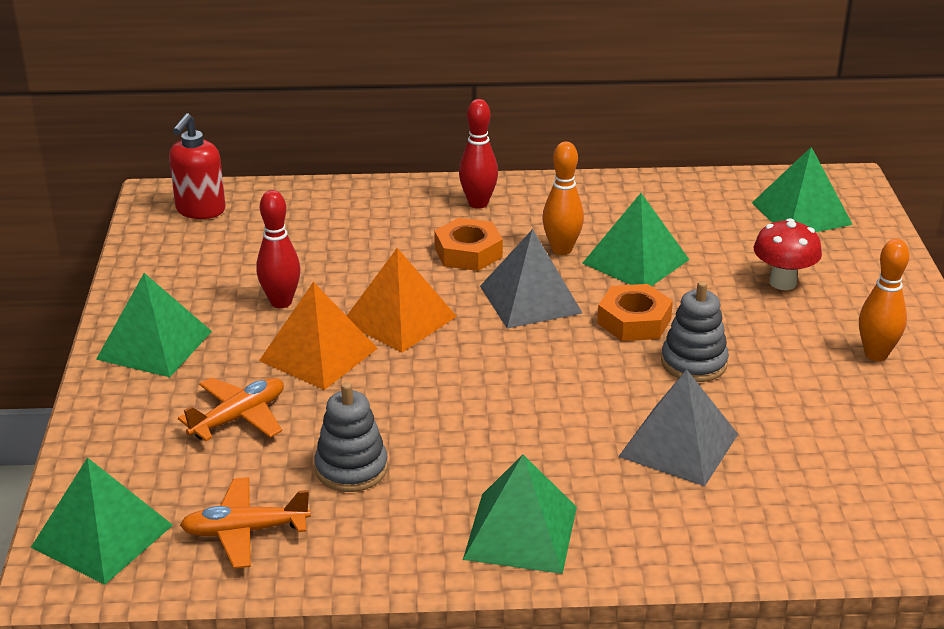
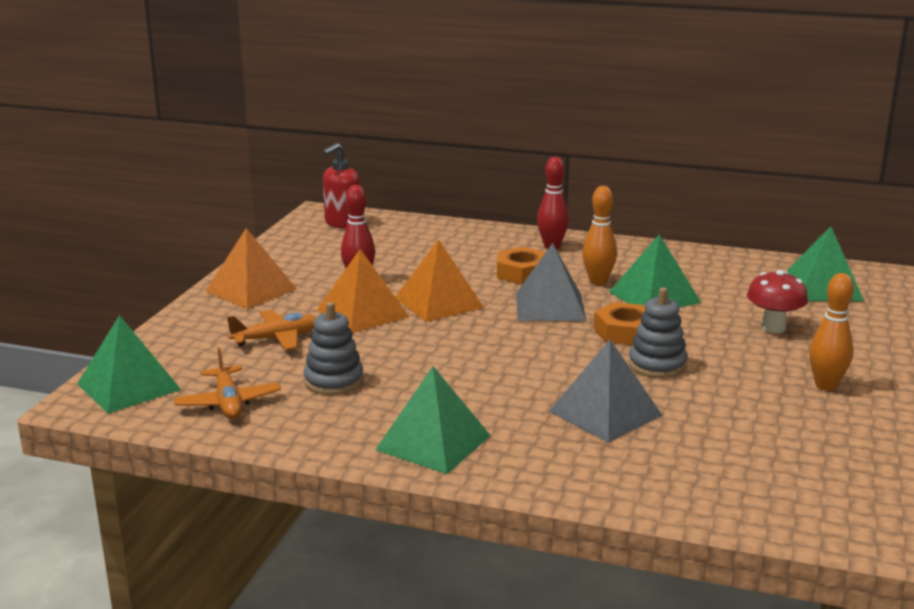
camera: 20 degrees right, 10 degrees down
green pyramid [96,273,212,377] -> orange pyramid [205,228,297,309]
orange plane [180,477,311,568] -> orange plane turned 120 degrees counterclockwise [174,348,281,419]

